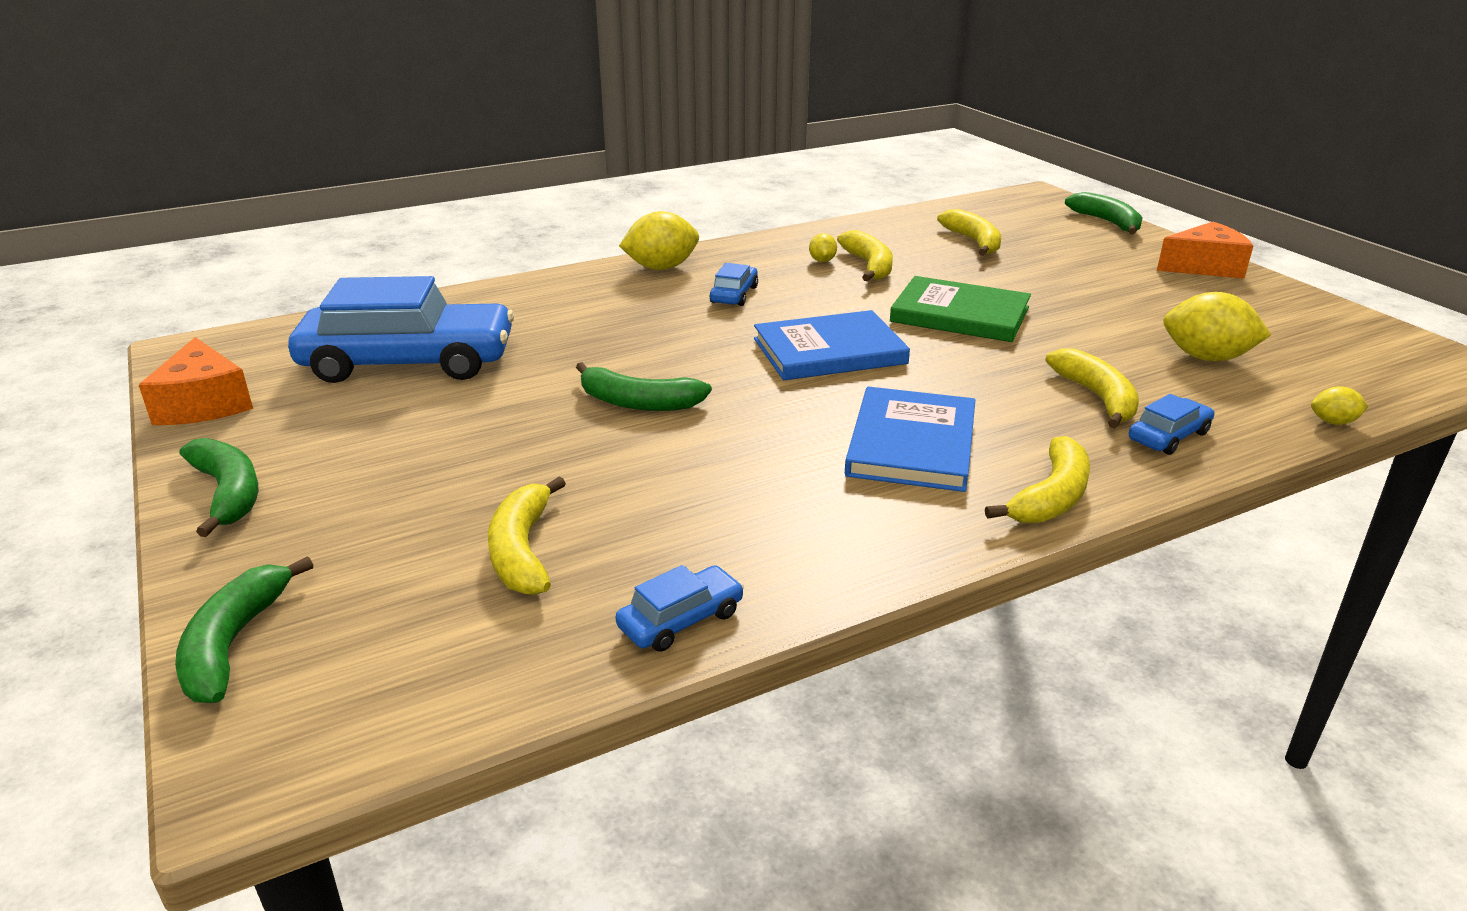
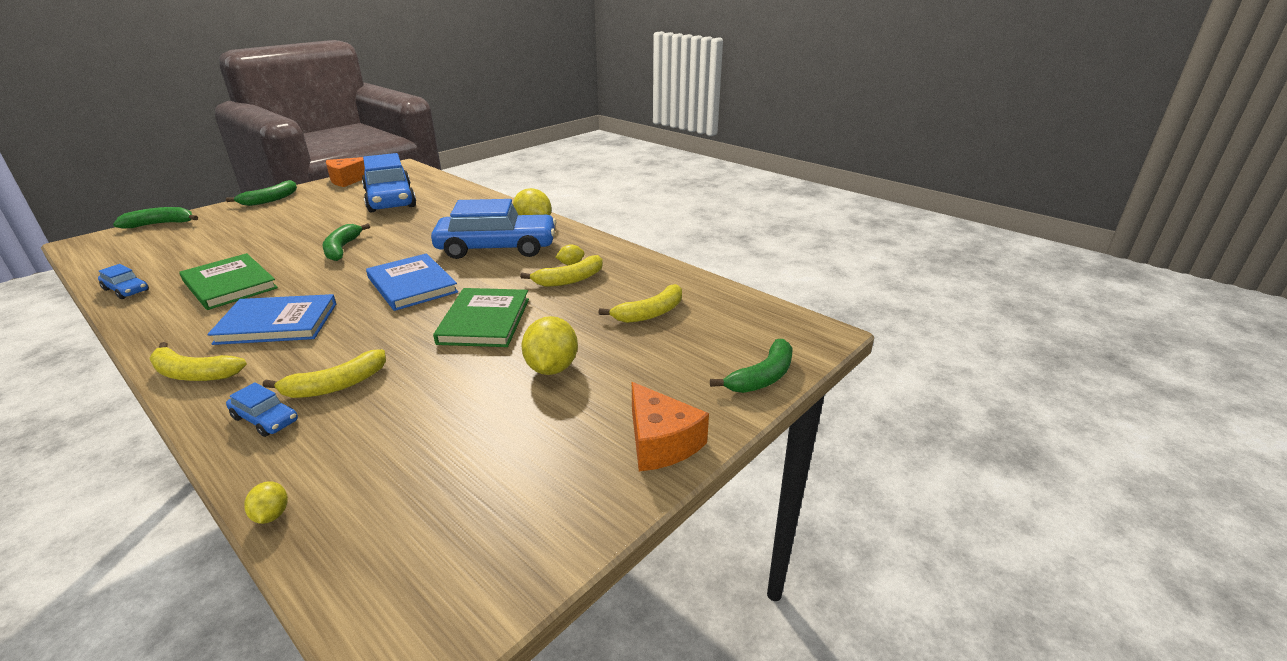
camera: 70 degrees right, 0 degrees up
yellow banana [488,477,566,595] -> none
blue car [709,263,758,306] -> blue car [431,199,556,259], size x2.37
yellow lemon [1163,292,1271,361] -> yellow lemon moved to [521,316,578,375]
none -> green book [179,253,278,310]

